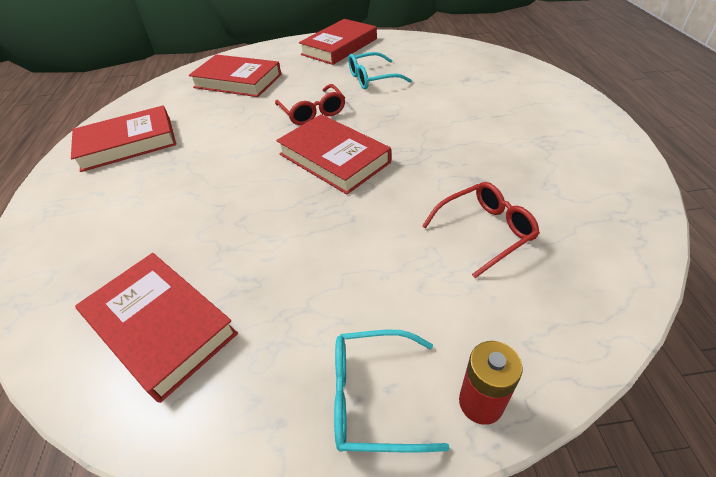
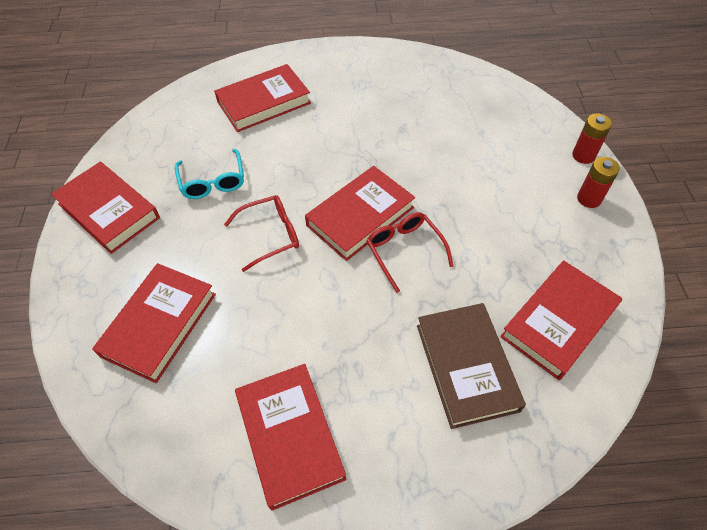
camera: 90 degrees left, 10 degrees up
turquoise glasses [334,330,450,453] -> red battery [577,157,620,208]
red glasses [422,182,540,278] -> red glasses moved to [366,212,453,293]
none -> red book [214,64,311,132]
none -> brown book [417,303,526,429]

